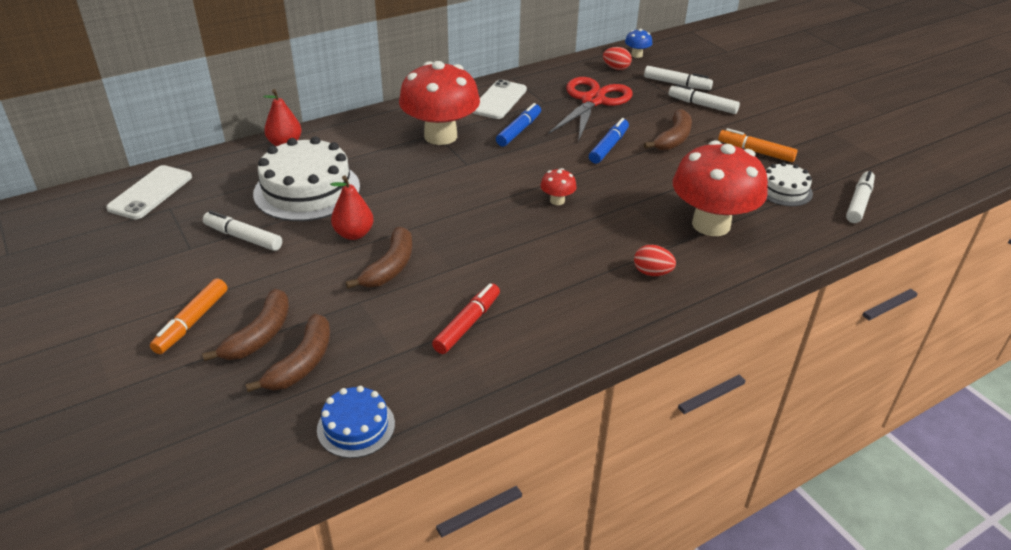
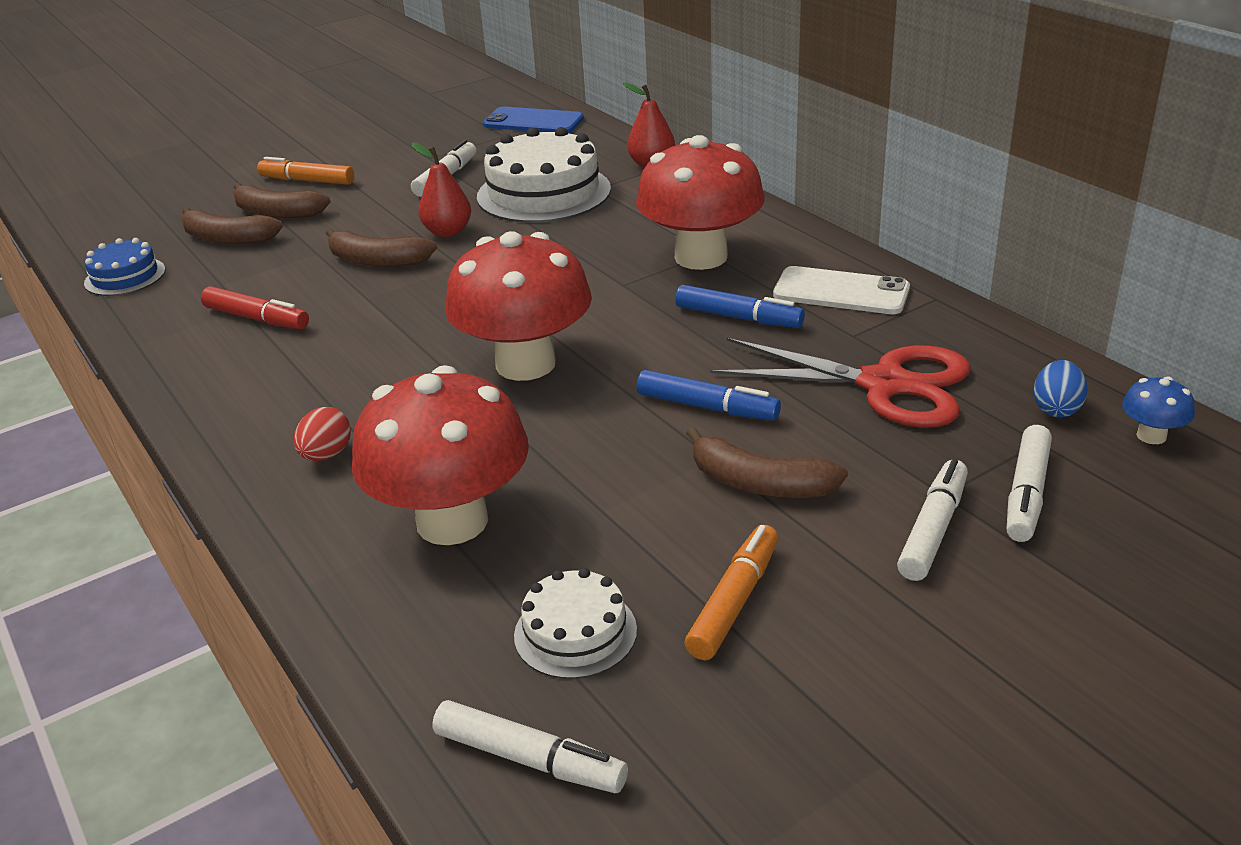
camera: 90 degrees right, 5 degrees down
white phone [106,165,192,219] -> blue phone [483,107,584,133]
red mushroom [540,168,577,205] -> red mushroom [445,231,592,381], size x2.45
red egg [603,47,632,70] -> blue egg [1033,360,1088,417]

